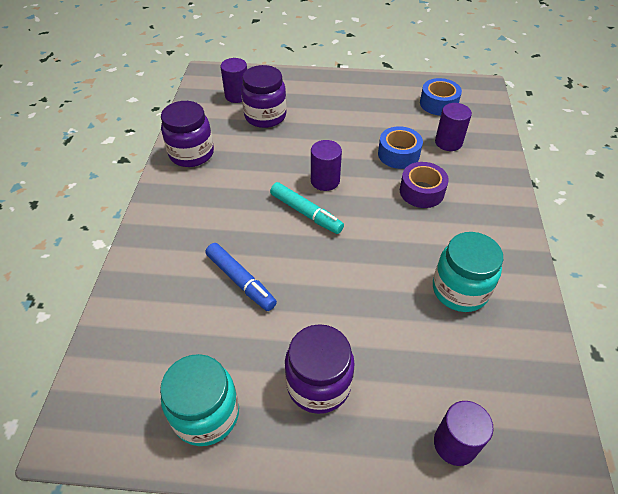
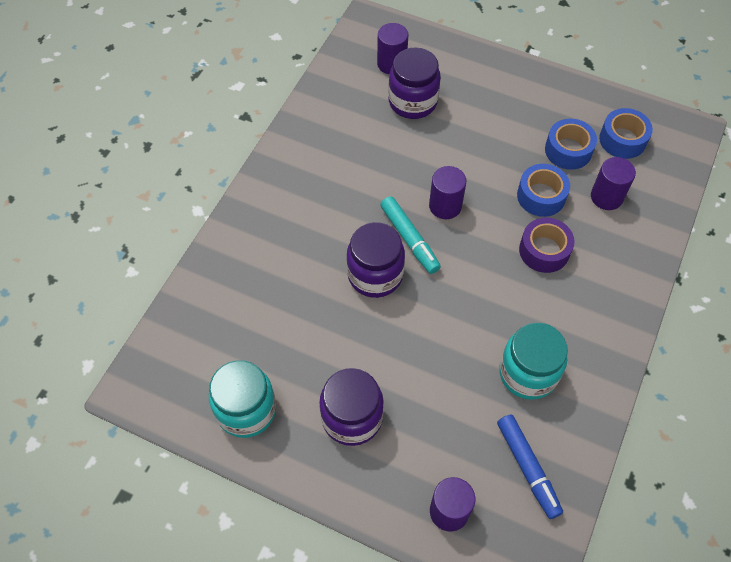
camera: 20 degrees right, 10 degrees up
purple jar [161,101,214,167] -> purple jar moved to [347,222,405,298]
blue marker [206,243,277,311] -> blue marker moved to [497,415,563,519]
none -> blue tape [545,119,597,170]

